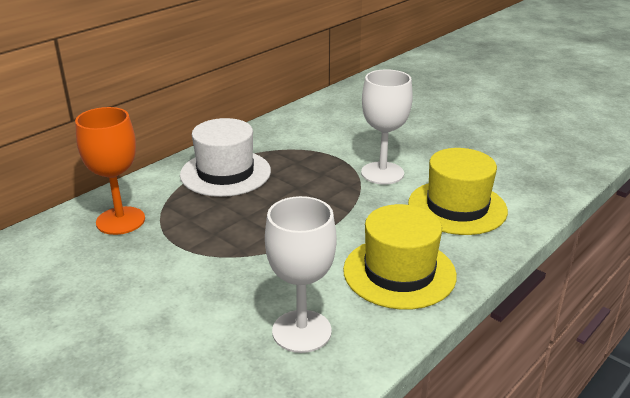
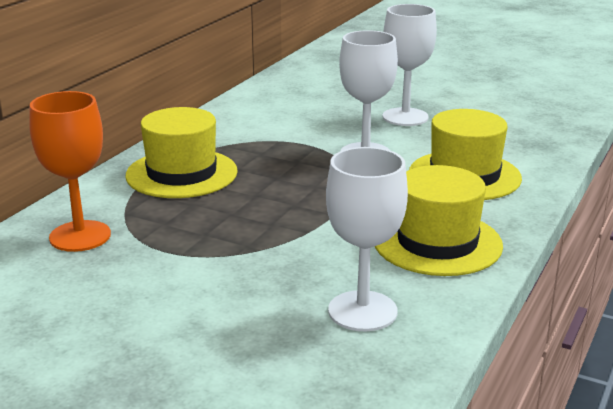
camera: 15 degrees left, 5 degrees down
white hat [180,118,271,197] -> yellow hat [125,107,238,198]
none -> white goblet [383,4,437,126]

